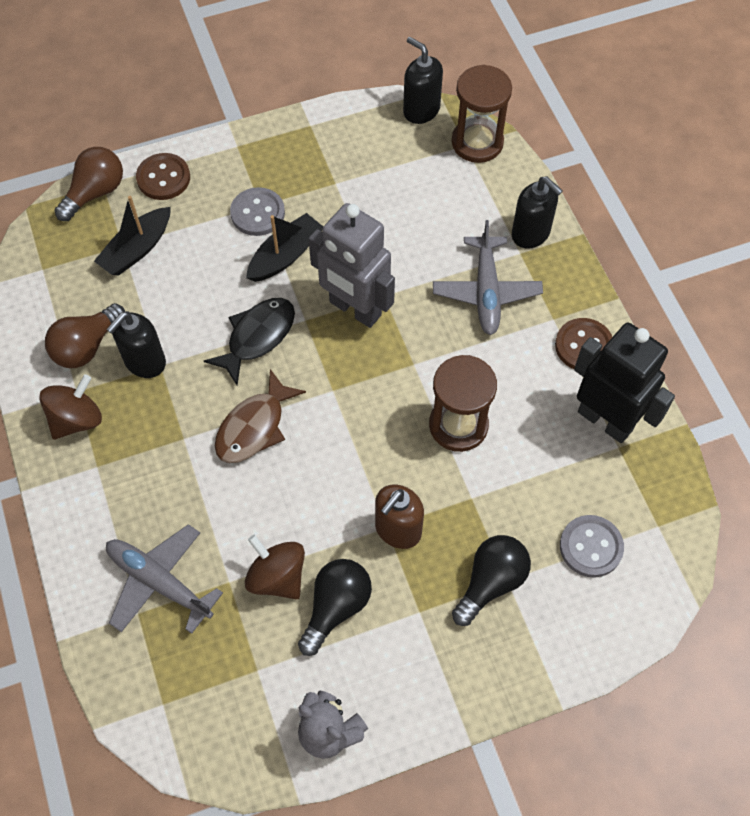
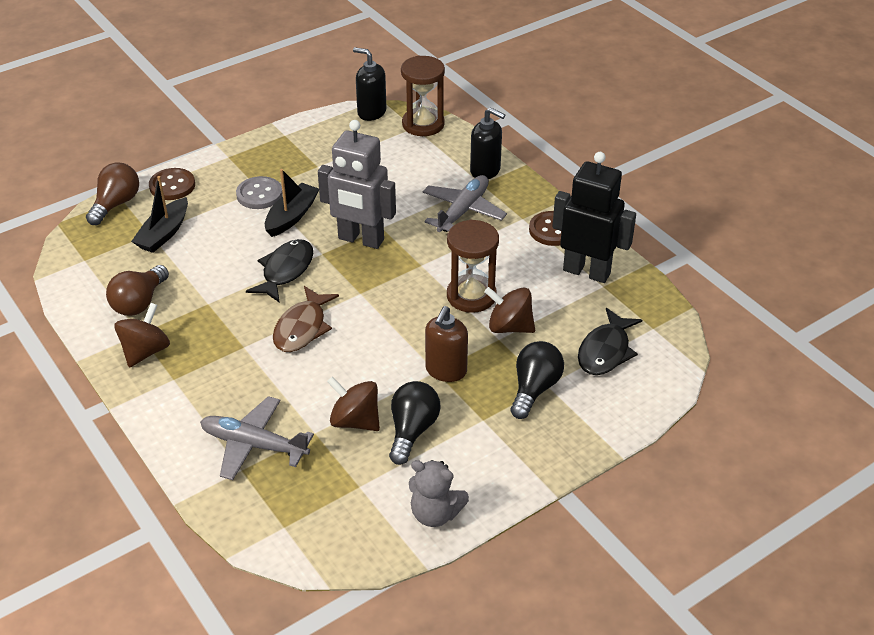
camera: 15 degrees left, 20 degrees down
black soap dispenser [106,311,166,378] -> none
grey plane [433,220,543,335] -> grey plane turned 135 degrees counterclockwise [422,175,507,232]
grey button [560,515,624,578] -> black fish [578,308,642,375]
none -> brown spinning top [484,287,535,333]

